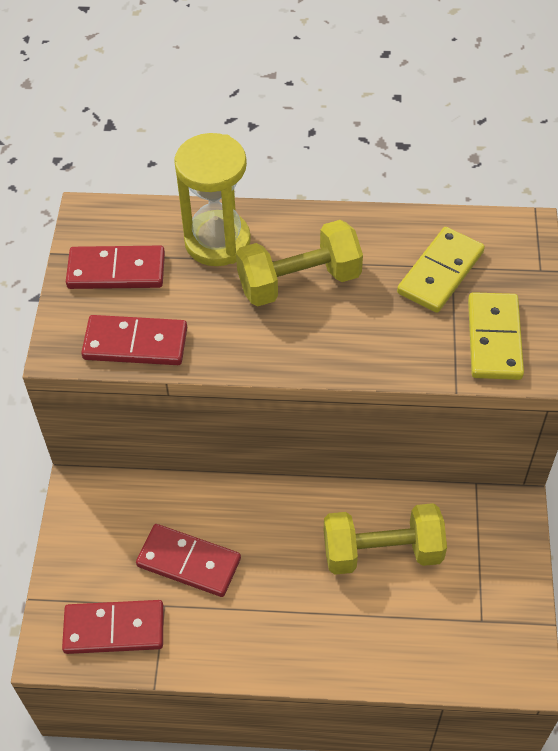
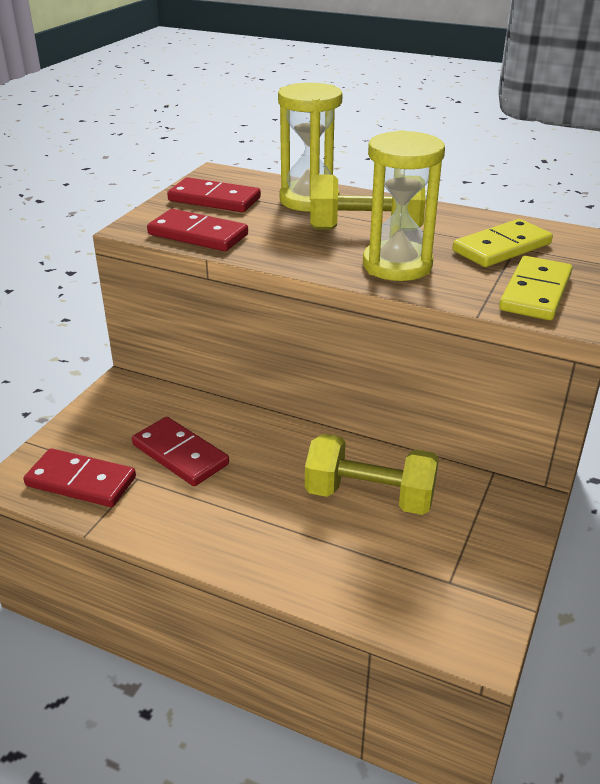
camera: 20 degrees right, 20 degrees down
none -> yellow hourglass [363,130,445,281]

